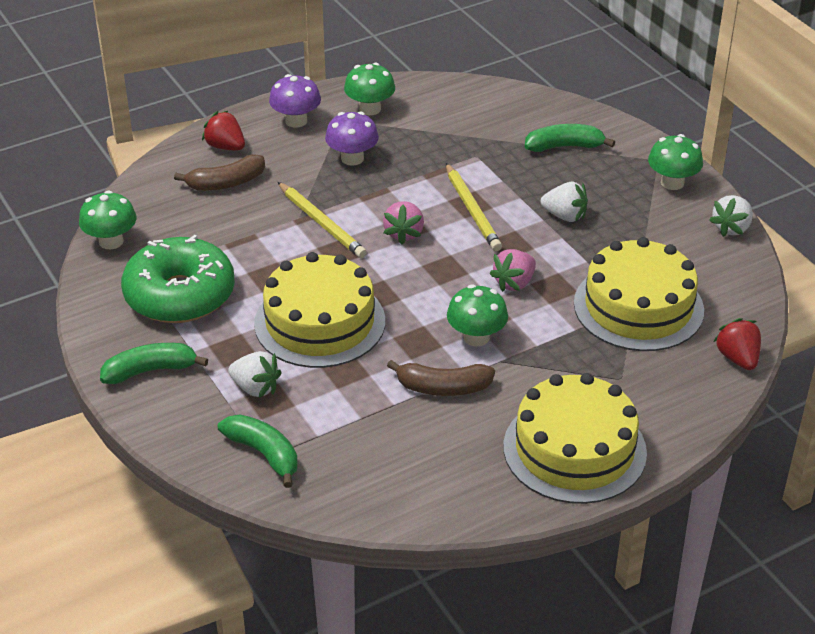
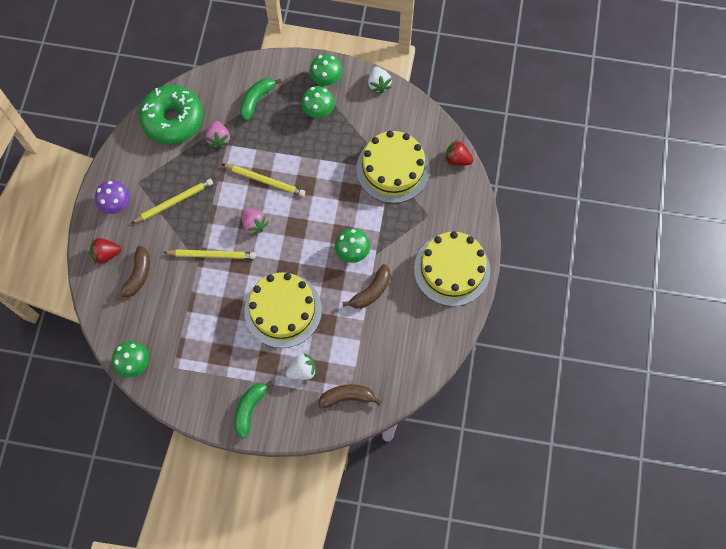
camera: 50 degrees left, 30 degrees up
green donut [121,235,235,323] -> green donut moved to [139,85,203,144]
green banana [218,414,298,488] -> brown banana [318,384,382,409]
purple mushroom [325,111,379,166] -> yellow pencil [131,179,213,224]
green mushroom [344,63,395,115] -> green mushroom moved to [301,86,335,118]
pink strawberry [490,249,536,292] -> pink strawberry moved to [205,121,230,149]
white strawberry [541,182,588,222] -> none

